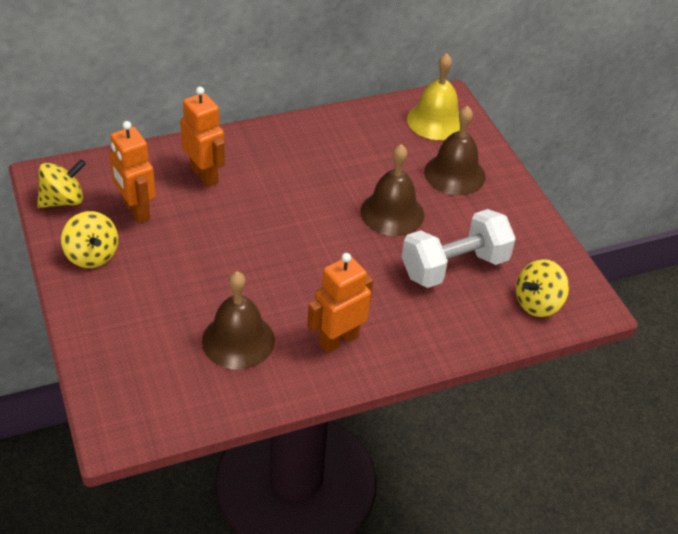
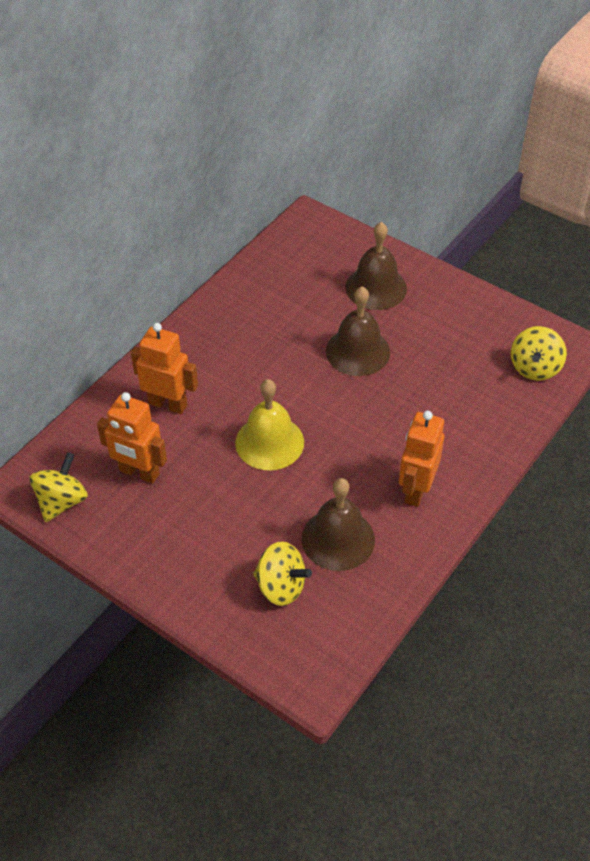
camera: 30 degrees left, 5 degrees up
yellow spinning top [61,211,118,268] -> yellow spinning top moved to [253,541,312,606]
white dumbbell [402,209,516,288] -> none
yellow bell [407,53,460,140] -> yellow bell moved to [235,379,304,470]

